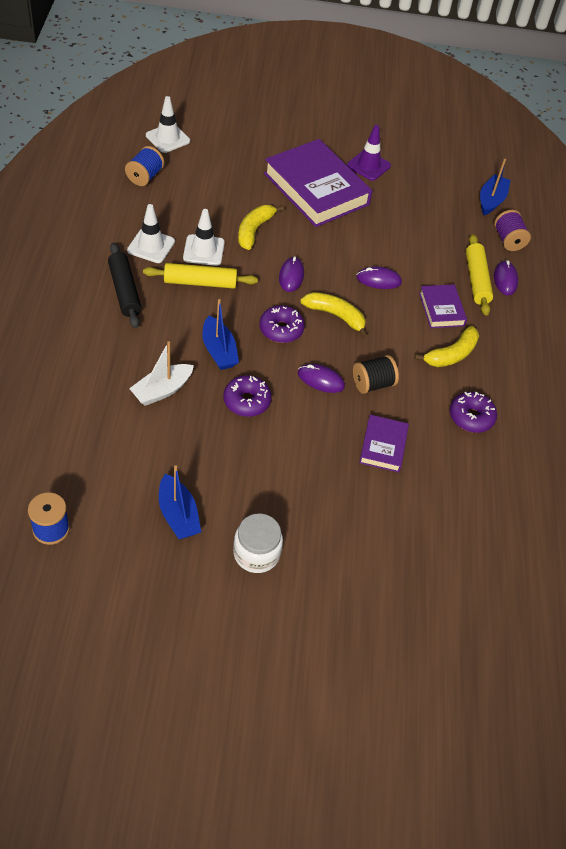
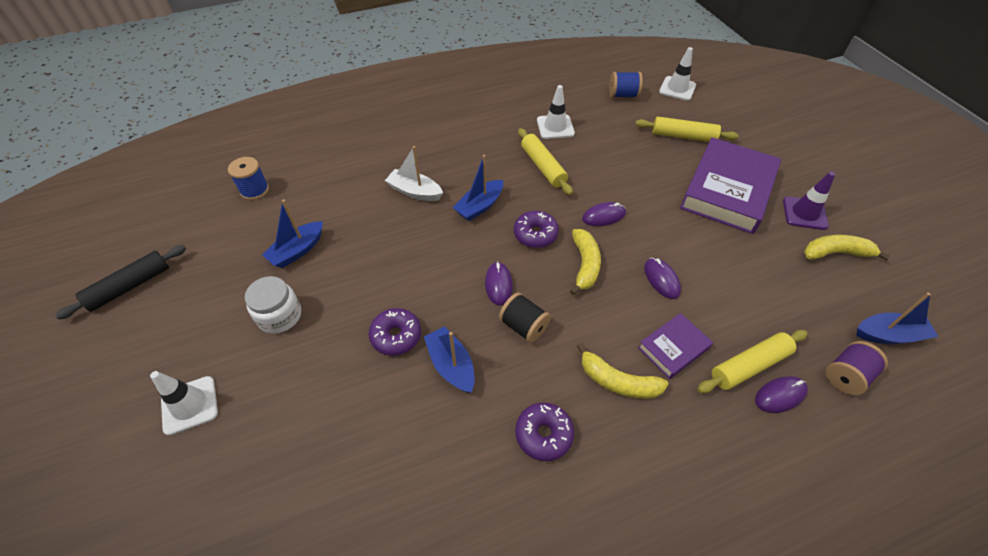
camera: 70 degrees right, 0 degrees up
black rolling pin [108,243,141,328] -> black rolling pin moved to [55,245,186,320]
white traffic cone [183,209,225,266] -> white traffic cone moved to [150,371,218,435]
purple donut [224,375,271,417] -> purple donut moved to [369,308,421,356]
yellow banana [238,205,284,250] -> yellow banana moved to [804,235,890,261]
purple book [359,415,409,472] -> blue boat [424,326,475,393]
none -> yellow rolling pin [635,117,739,142]

